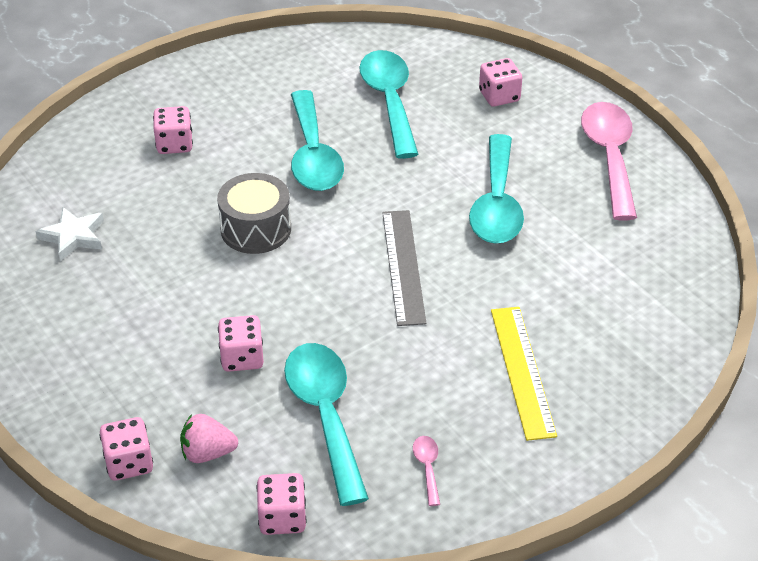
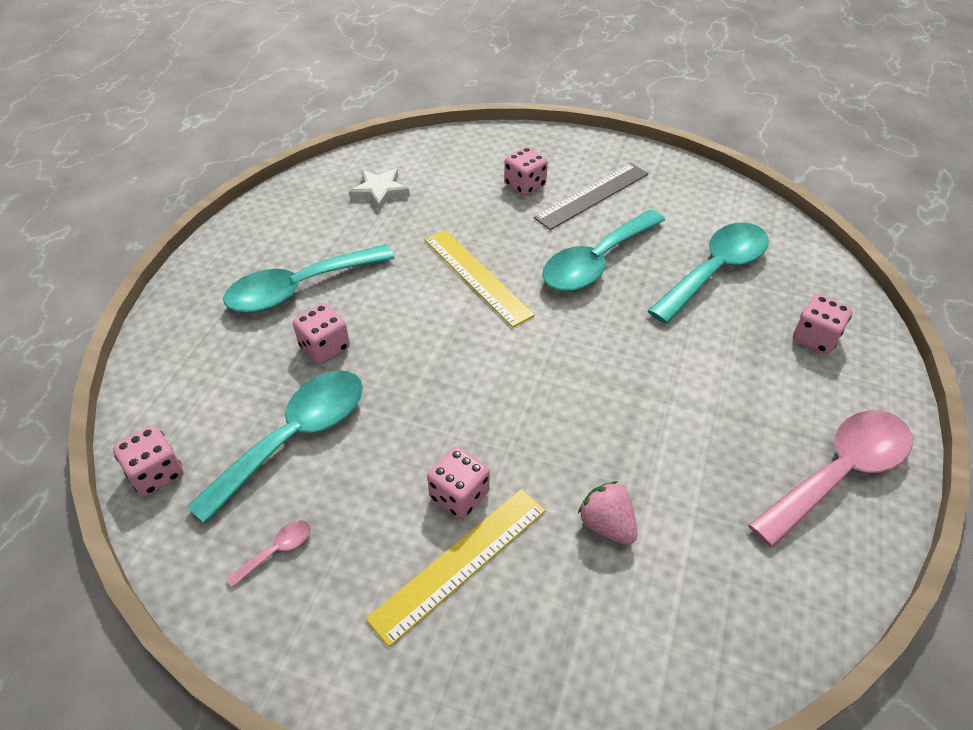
camera: 55 degrees right, 5 degrees up
pink dice [100,417,153,481] -> pink dice moved to [427,446,490,519]
pink strawberry [180,414,238,463] -> pink strawberry moved to [578,481,637,545]
grey drum [217,173,291,254] -> yellow ruler [425,230,535,327]
grey ruler [382,210,426,326] -> grey ruler moved to [534,163,648,230]
turquoise spoon [469,134,524,244] -> turquoise spoon moved to [223,244,395,313]

